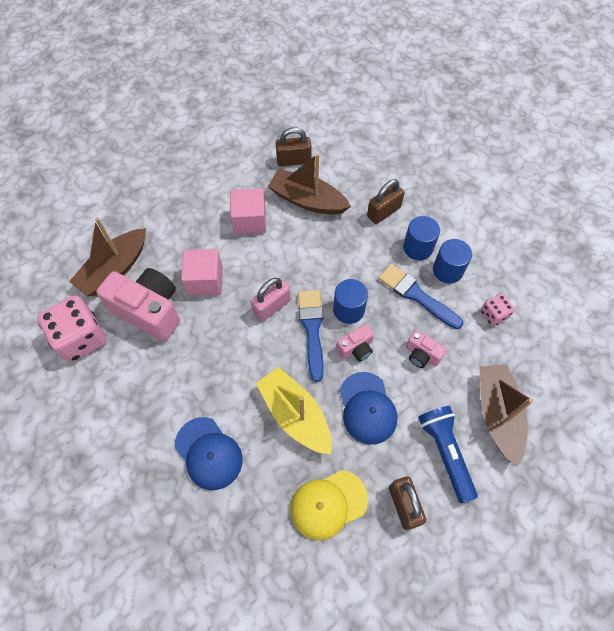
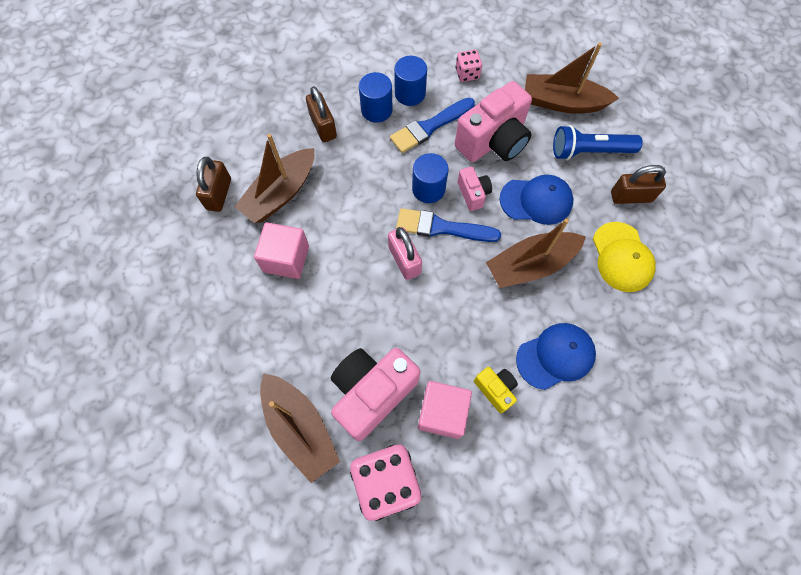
camera: 75 degrees left, 5 degrees up
pink cube [181,249,222,296] -> pink cube moved to [418,381,472,439]
yellow boat [256,367,332,454] -> brown boat [486,218,586,288]
pink camera [406,330,447,368] -> pink camera [455,81,532,162], size x2.03
none -> yellow camera [474,367,518,413]

